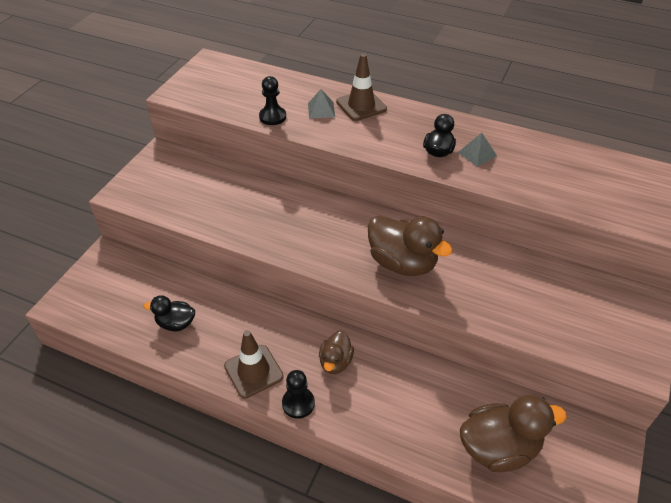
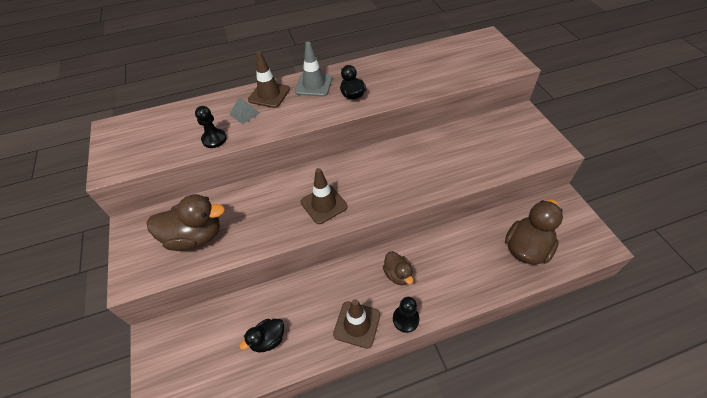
camera: 40 degrees left, 5 degrees up
brown duck [368,215,453,276] -> brown duck moved to [147,194,225,251]
grey pyramid [458,133,497,167] -> none
none -> grey traffic cone [295,42,332,97]
none -> brown traffic cone [301,168,348,224]

